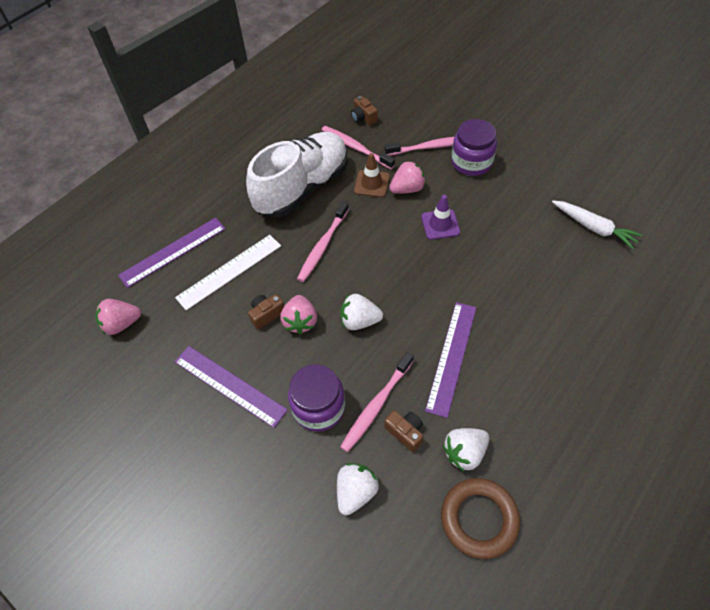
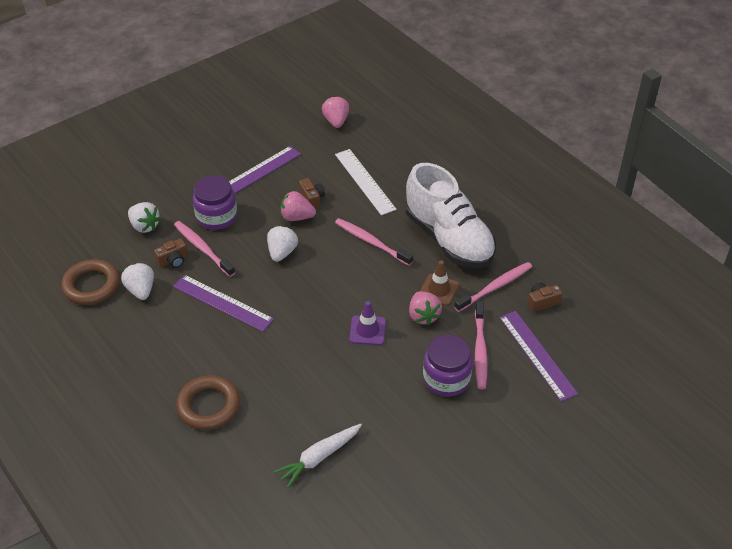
camera: 100 degrees right, 10 degrees down
purple ruler [118,218,226,288] -> purple ruler moved to [499,311,578,402]
none -> brown ring [176,375,240,430]

